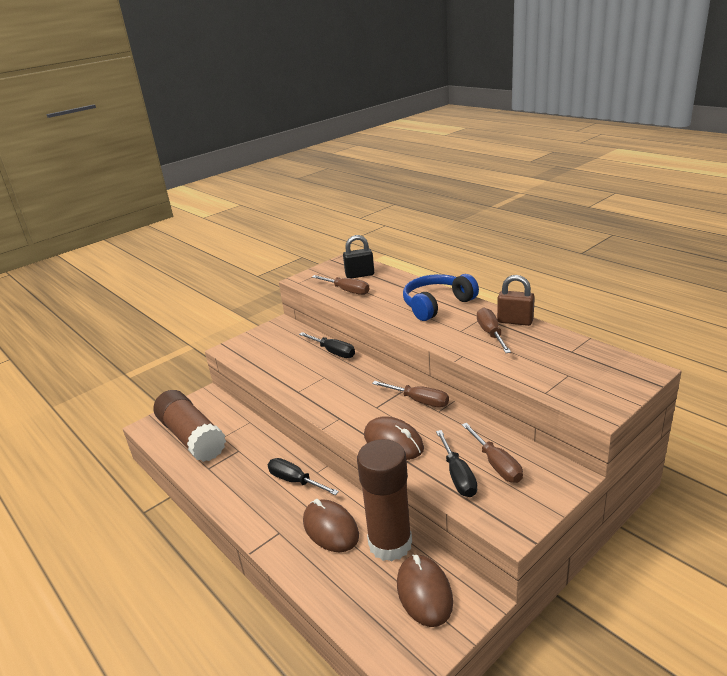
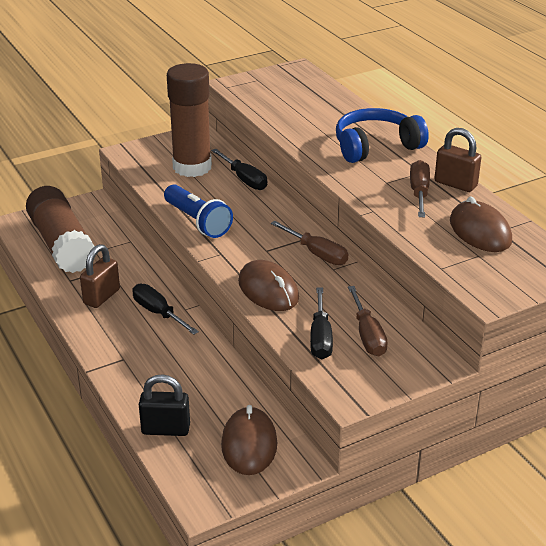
camera: 10 degrees right, 5 degrees up
brown mouse [303,499,359,552] -> brown mouse moved to [450,196,512,252]
brown screwdriver [312,275,370,295] -> none
black padlock [343,235,374,278] -> black padlock moved to [139,374,190,436]
brown glue stick [357,439,412,562] -> brown glue stick moved to [167,63,212,177]
none -> brown padlock [80,244,120,308]
none -> blue flashlight [164,184,233,238]

